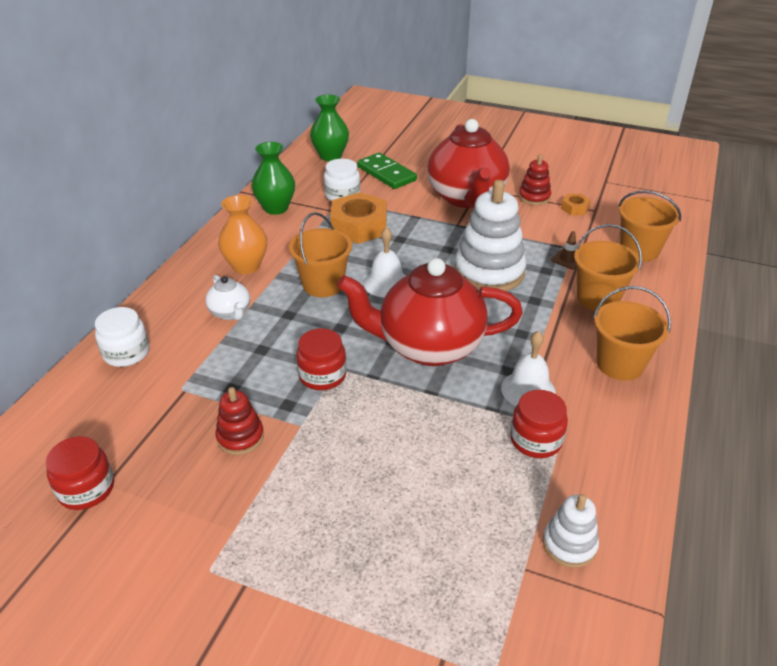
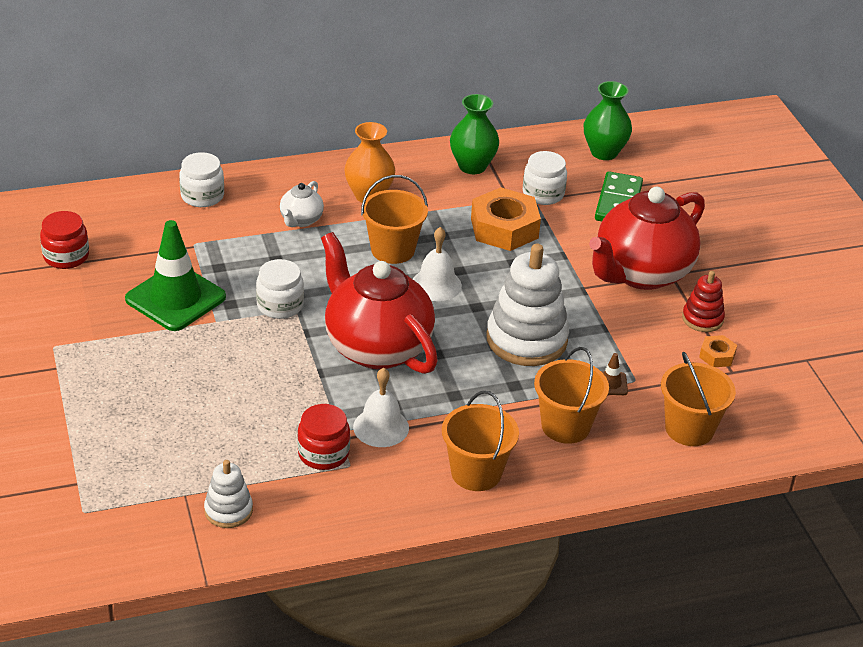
camera: 50 degrees right, 0 degrees up
red stacking toy [216,387,264,455] -> green traffic cone [125,220,226,331]
red jar [296,328,347,390] -> white jar [256,259,304,319]

